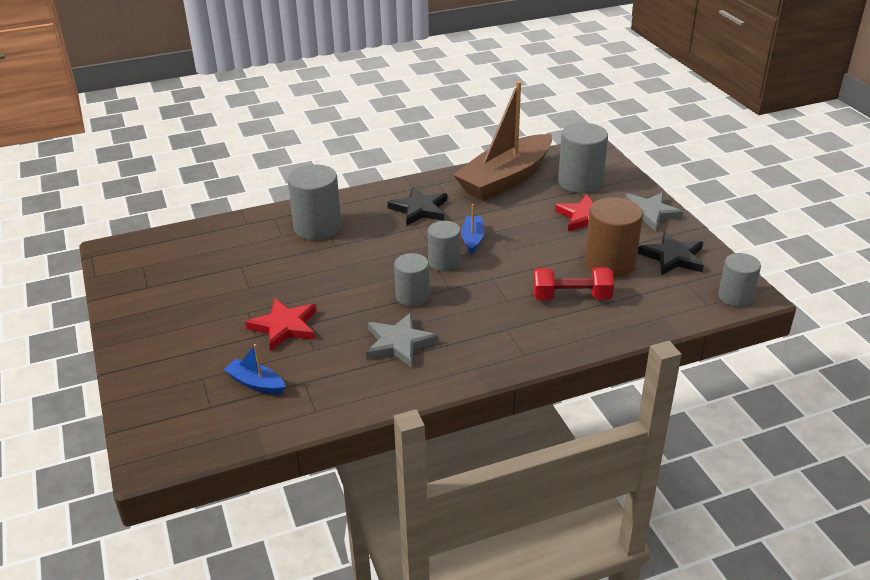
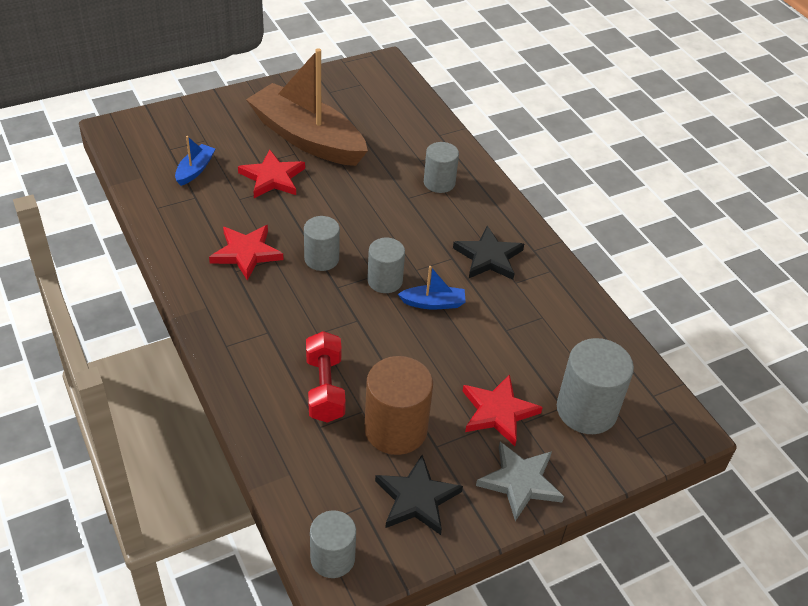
camera: 80 degrees right, 10 degrees up
grey cylinder [288,164,341,240] -> grey cylinder [424,142,459,193], size x0.64
grey star [366,313,439,368] -> red star [209,225,283,281]
brown boat [453,81,552,201] -> brown boat moved to [246,48,368,166]

